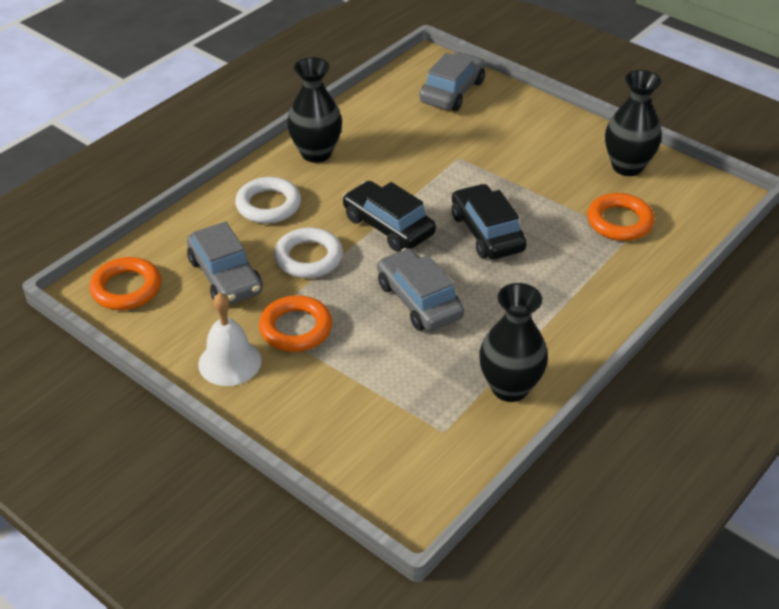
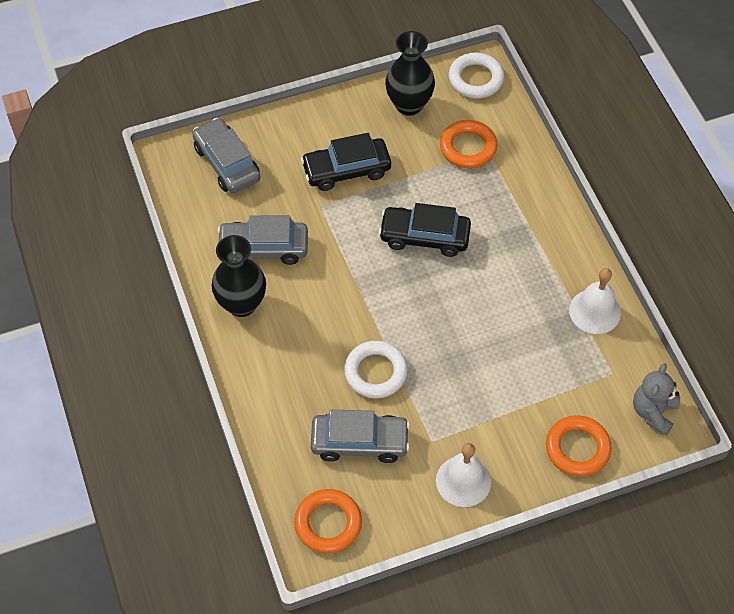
camera: 60 degrees left, 15 degrees up
white ring [235,177,301,224] -> white ring moved to [449,53,504,98]
orange ring [259,295,332,352] -> orange ring moved to [546,415,612,476]
black car [343,181,436,251] -> black car moved to [301,133,391,191]
grey car [377,248,464,331] -> grey car moved to [218,215,308,265]
black vase [479,283,548,402] -> white bell [569,268,621,334]
none -> grey teddy bear [633,363,680,436]

